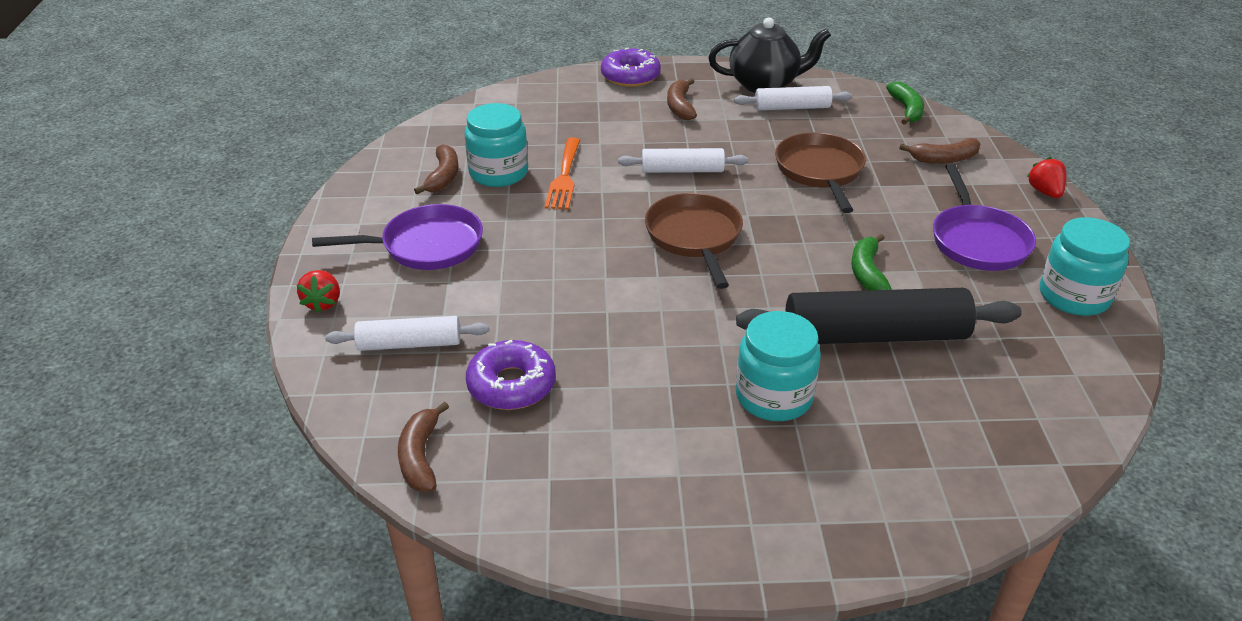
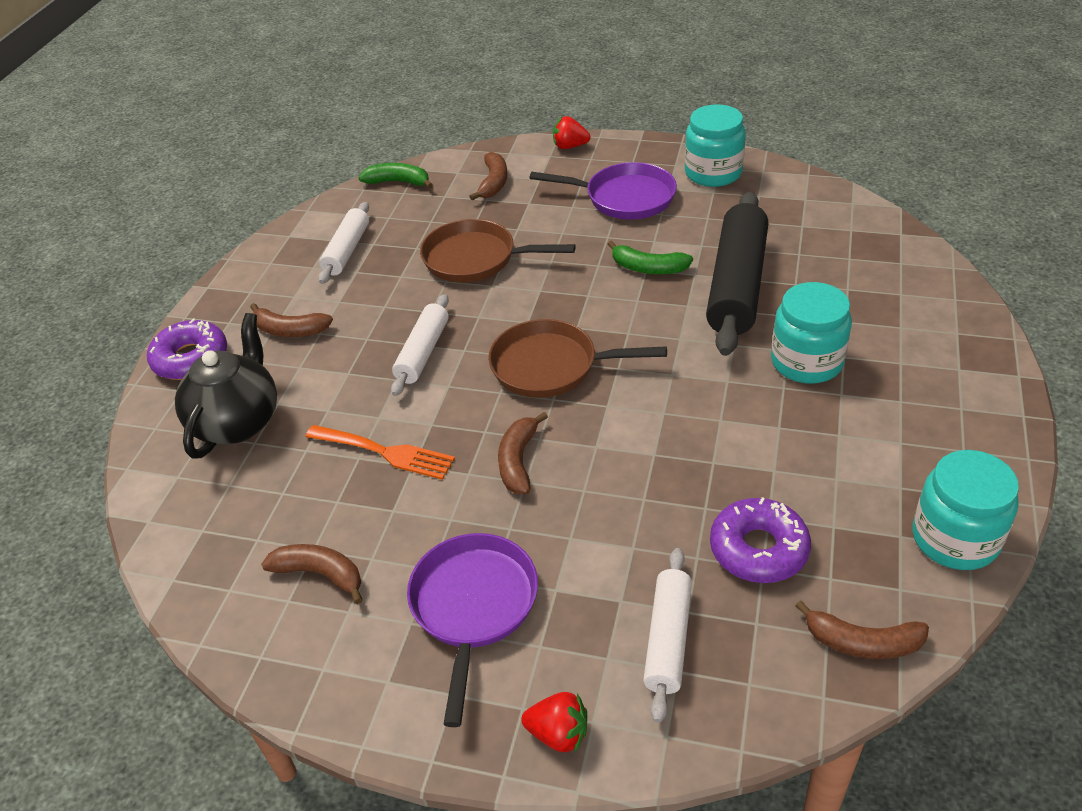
camera: 70 degrees left, 5 degrees up
turquoise jar [464,103,528,187] -> turquoise jar moved to [913,450,1019,570]
black teapot [708,17,831,93] -> black teapot moved to [175,313,277,459]
none -> brown banana [498,412,548,494]

